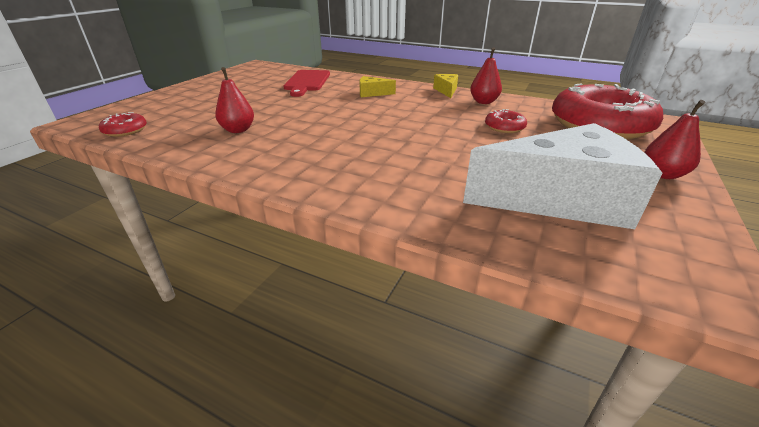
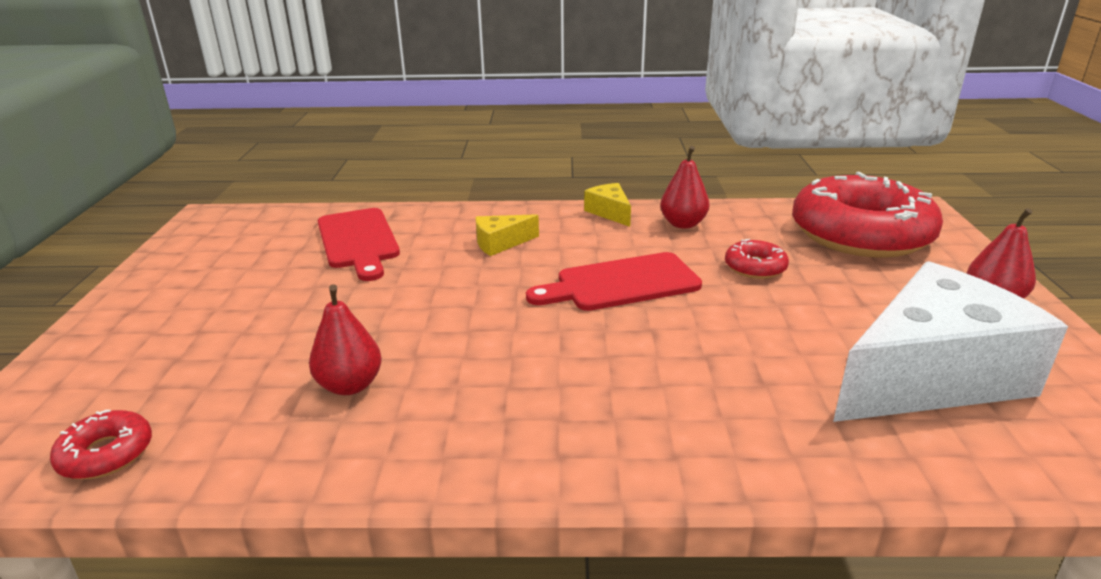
camera: 25 degrees left, 5 degrees down
none -> red cutting board [526,252,702,311]

